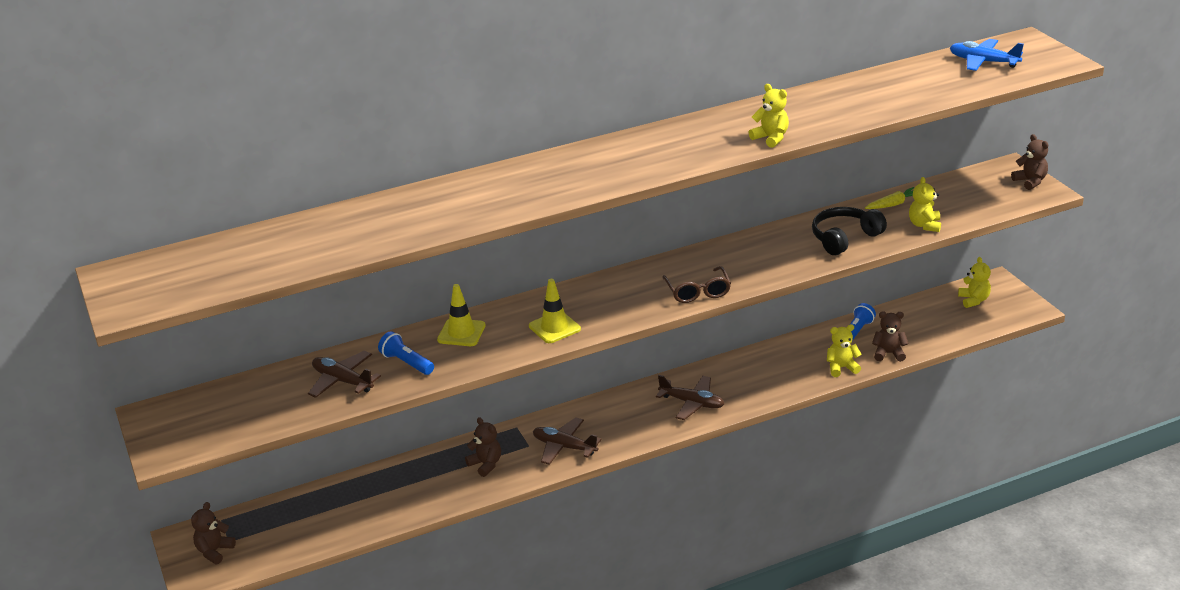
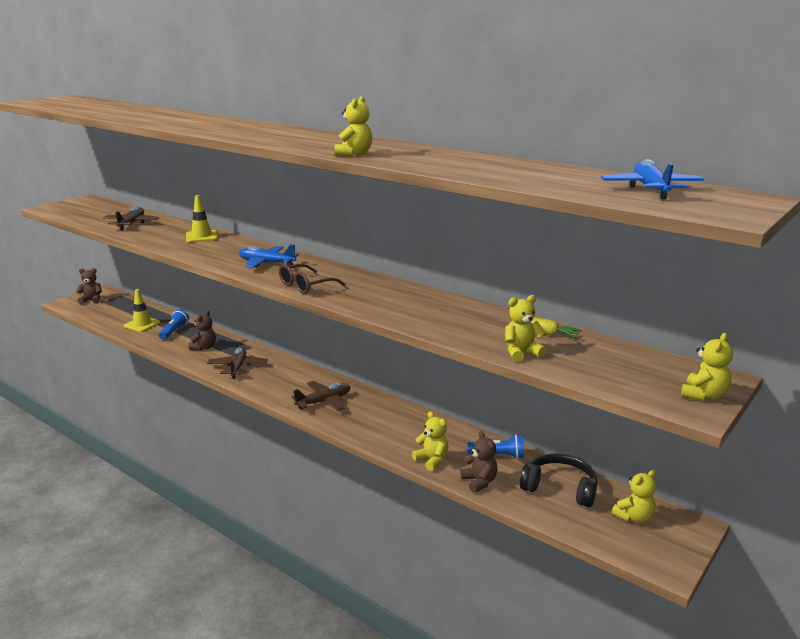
camera: 60 degrees right, 10 degrees down
blue flashlight [378,331,434,375] -> blue flashlight moved to [159,309,189,340]
yellow traffic cone [529,279,581,343] -> yellow traffic cone moved to [124,289,161,332]
brown plane [656,375,724,420] -> brown plane turned 120 degrees counterclockwise [291,381,350,411]
black headphones [812,207,887,255] -> black headphones moved to [520,454,597,507]
brown teddy bear [1011,134,1048,190] -> yellow teddy bear [681,333,733,401]
none -> blue plane [239,244,299,268]

